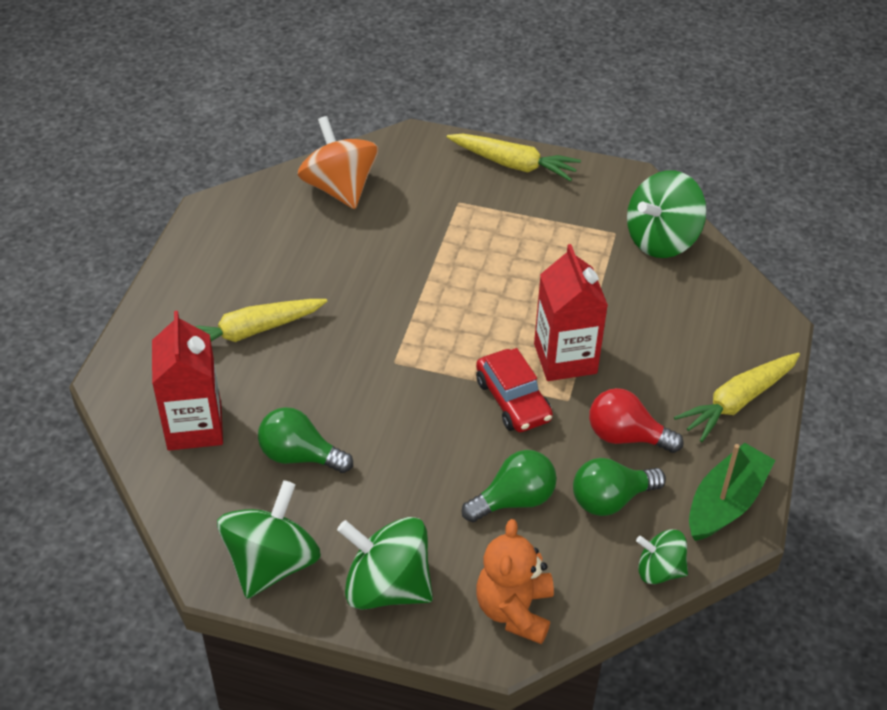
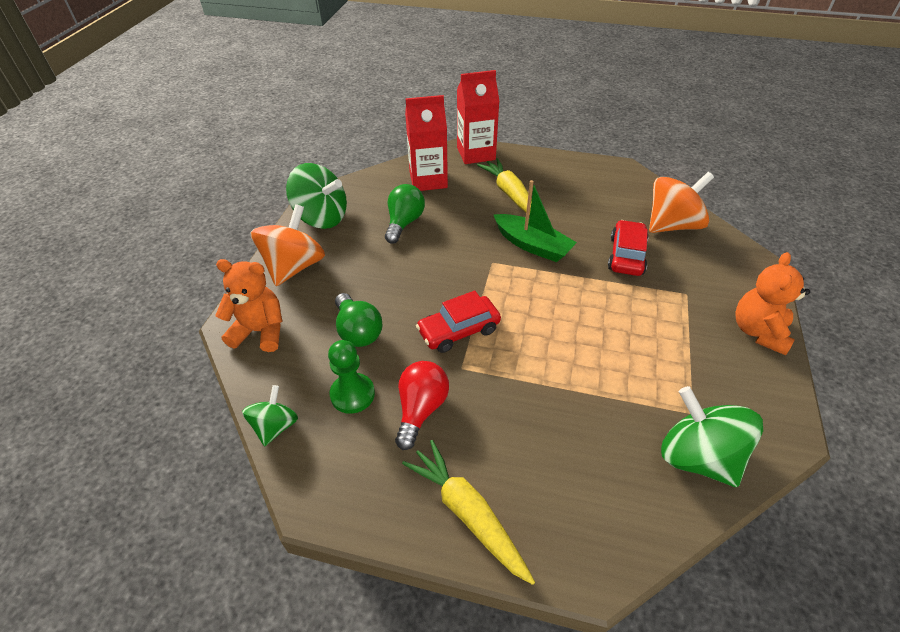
camera: 90 degrees right, 0 degrees up
green spinning top [337,517,433,610] -> orange spinning top [250,204,325,286]
yellow carrot [447,134,581,182] -> orange teddy bear [735,252,810,355]
red carton [534,244,608,381] -> red carton moved to [457,70,500,164]
green light bulb [573,458,666,516] -> green pawn [328,340,375,414]
green boat [689,443,775,541] -> green boat moved to [494,180,577,262]
none -> red car [608,220,649,276]

